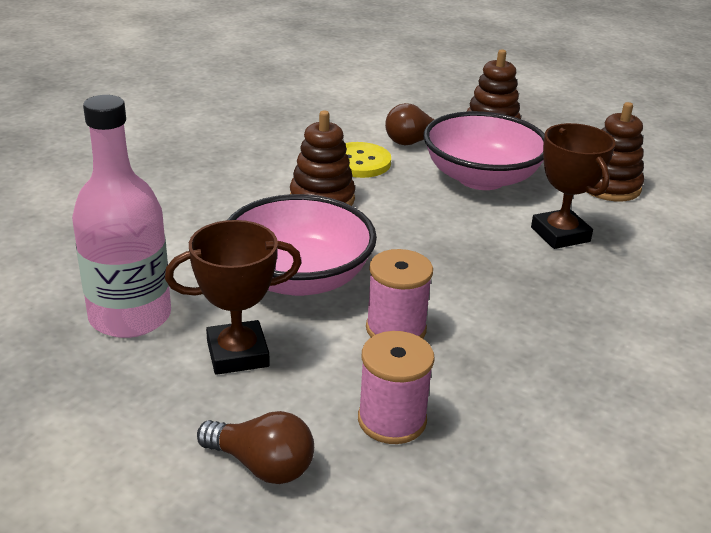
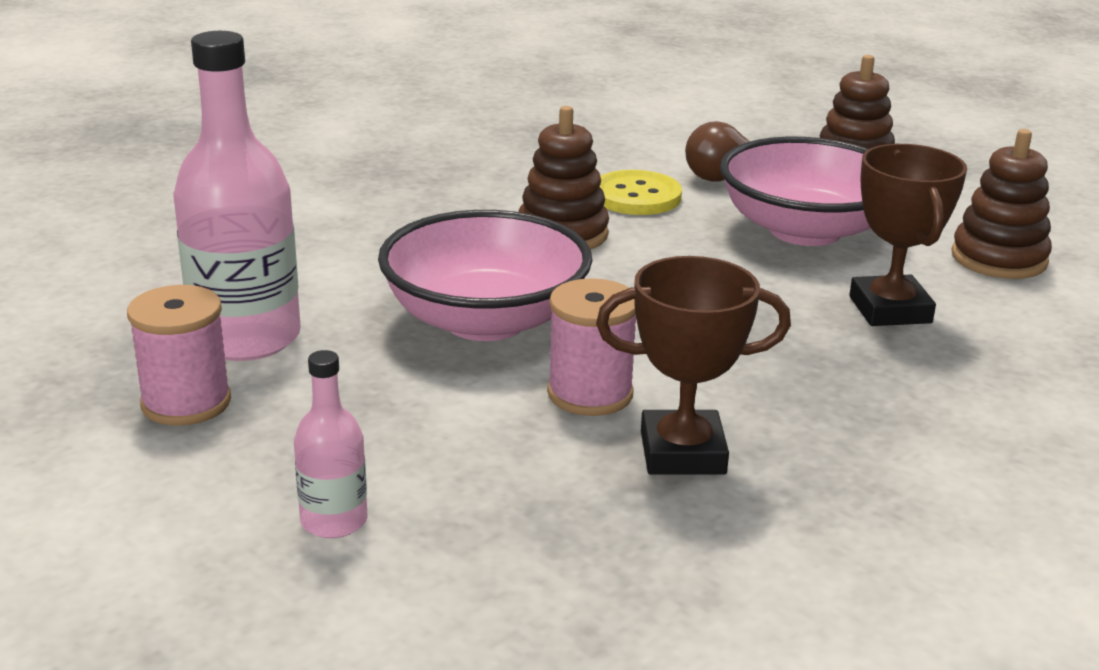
camera: 15 degrees right, 5 degrees down
brown trophy [165,220,302,375] -> brown trophy moved to [596,256,791,475]
brown light bulb [197,411,314,484] -> pink bottle [294,350,367,538]
pink spool [358,331,435,444] -> pink spool moved to [127,285,231,426]

